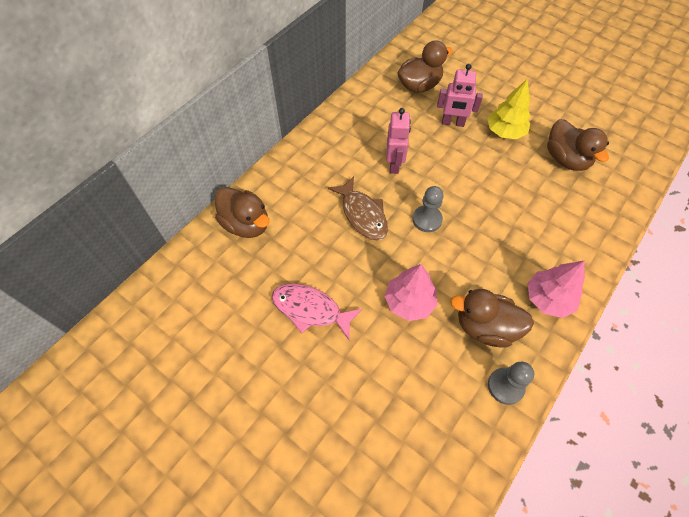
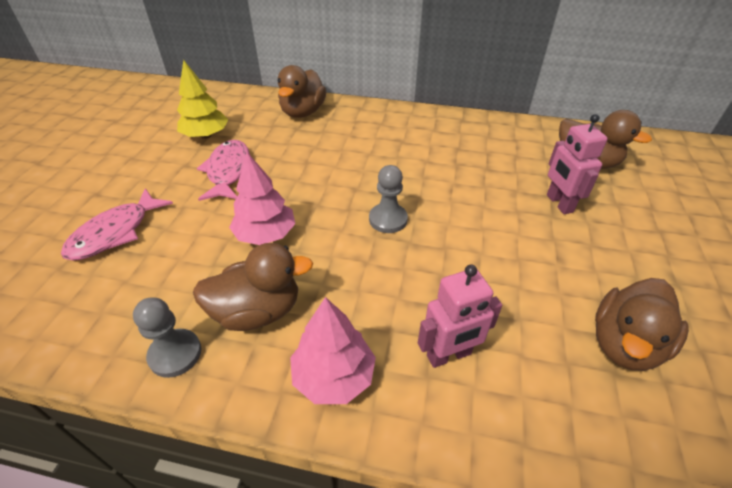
camera: 65 degrees right, 15 degrees down
brown fish [328,176,388,240] -> none
pink robot [386,108,411,174] -> pink robot moved to [418,264,502,368]
brown duck [450,289,534,348] -> brown duck turned 90 degrees clockwise [193,243,313,331]
yellow tree [487,79,530,139] -> yellow tree moved to [177,60,228,139]
none -> pink fish [61,188,173,261]

